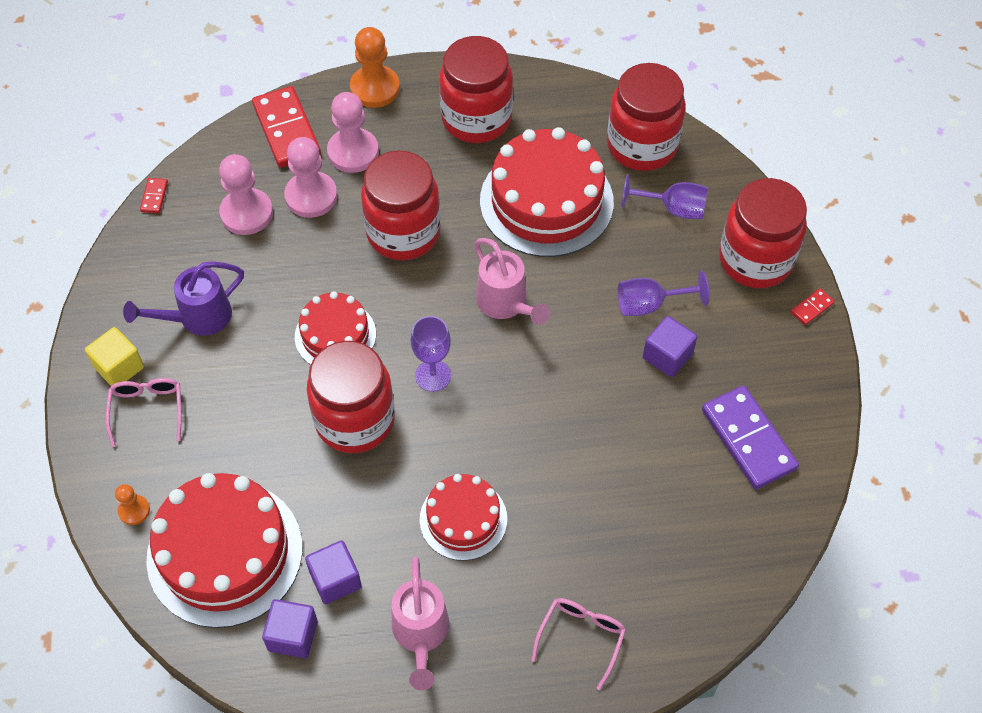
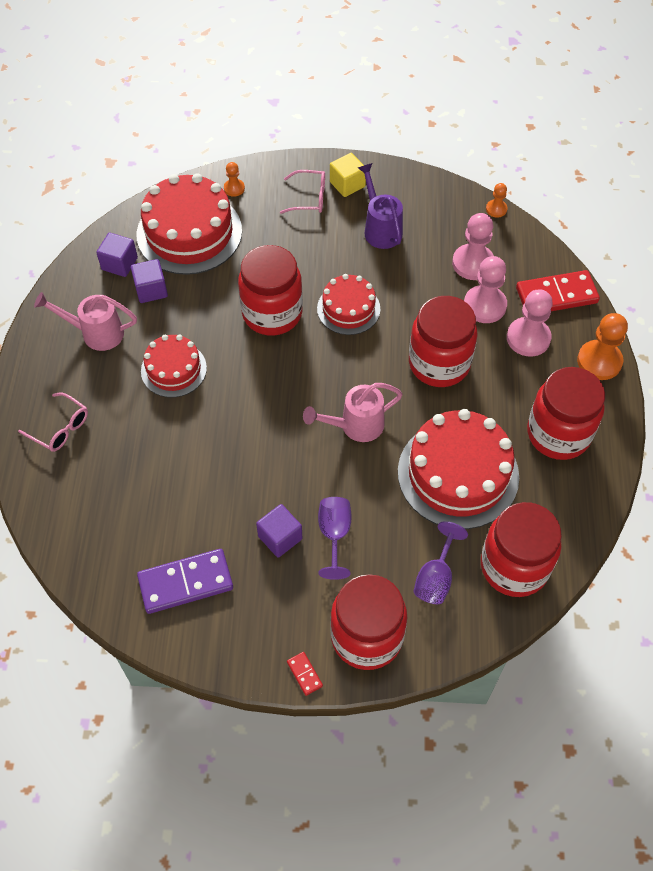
camera: 100 degrees right, 0 degrees up
red domino [140,178,168,213] -> orange pawn [486,183,508,218]
purple goblet [411,316,451,392] -> none

